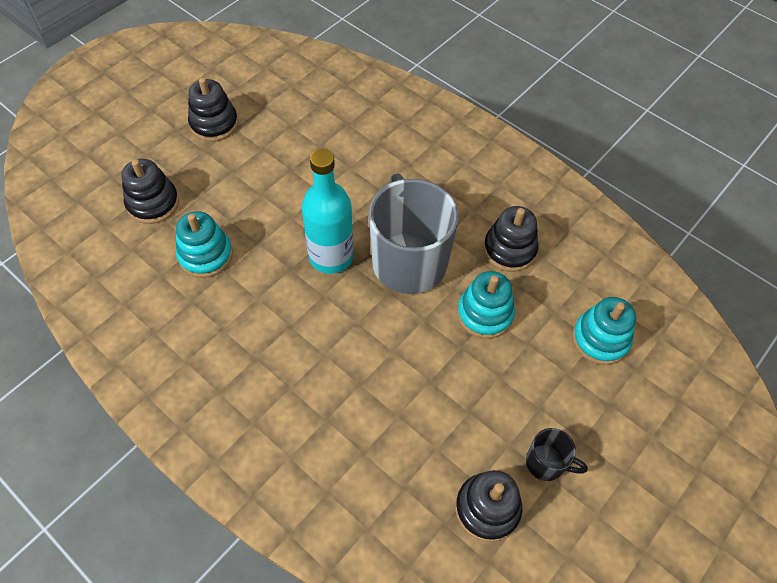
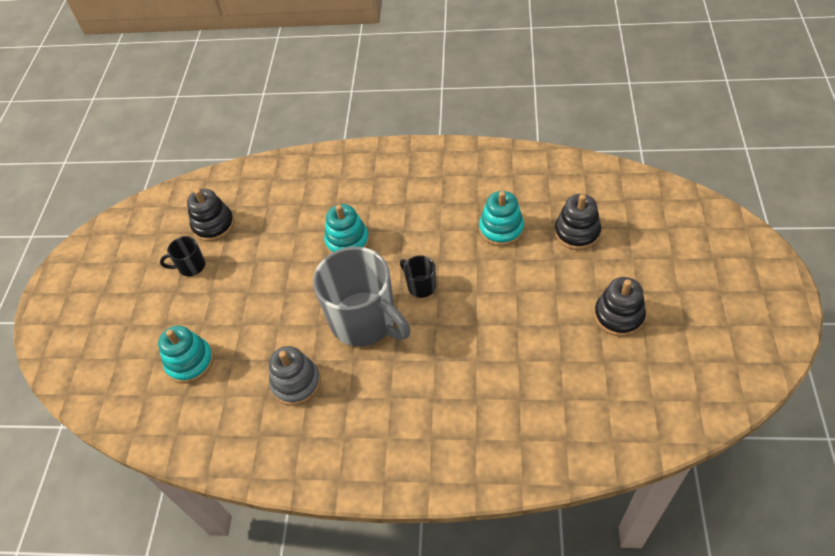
camera: 150 degrees right, 5 degrees down
turquoise bottle [302,149,354,274] -> black mug [400,255,436,298]
turquoise stacking toy [457,271,515,339] -> turquoise stacking toy moved to [324,204,369,254]
black stacking toy [484,206,539,272] -> grey stacking toy [269,346,321,406]

